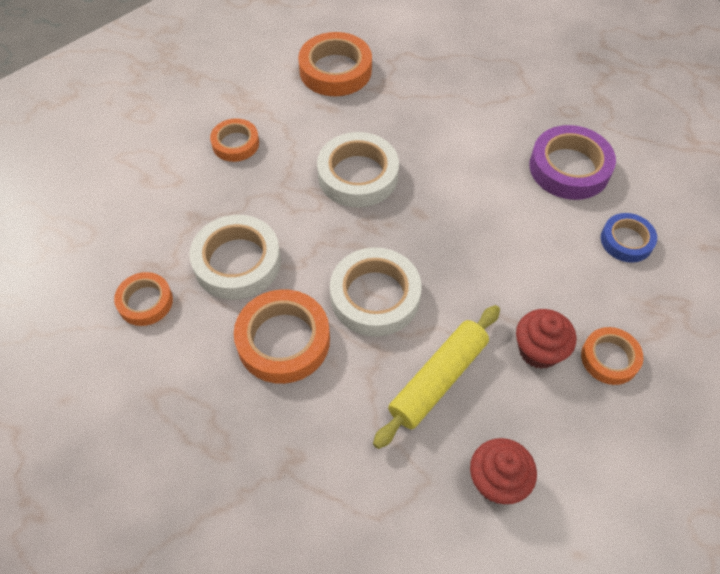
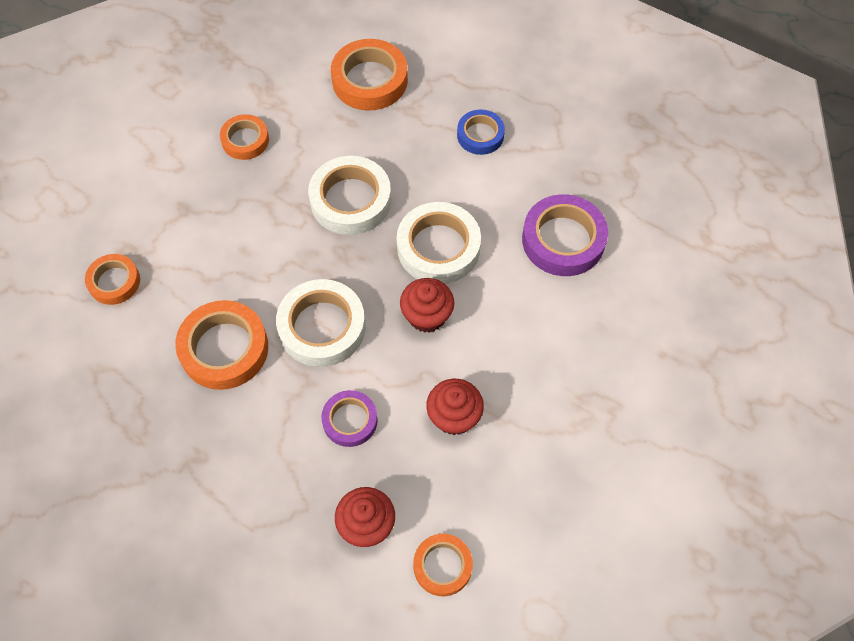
camera: 15 degrees right, 5 degrees up
white tape [189,215,281,300] -> white tape moved to [397,202,481,284]
yellow rolling pin [373,305,500,449] -> purple tape [321,390,378,447]
orange tape [581,327,643,385] -> orange tape moved to [413,534,473,596]
blue tape [601,213,657,263] -> blue tape moved to [457,110,505,155]
none -> red cupcake [400,278,454,333]

